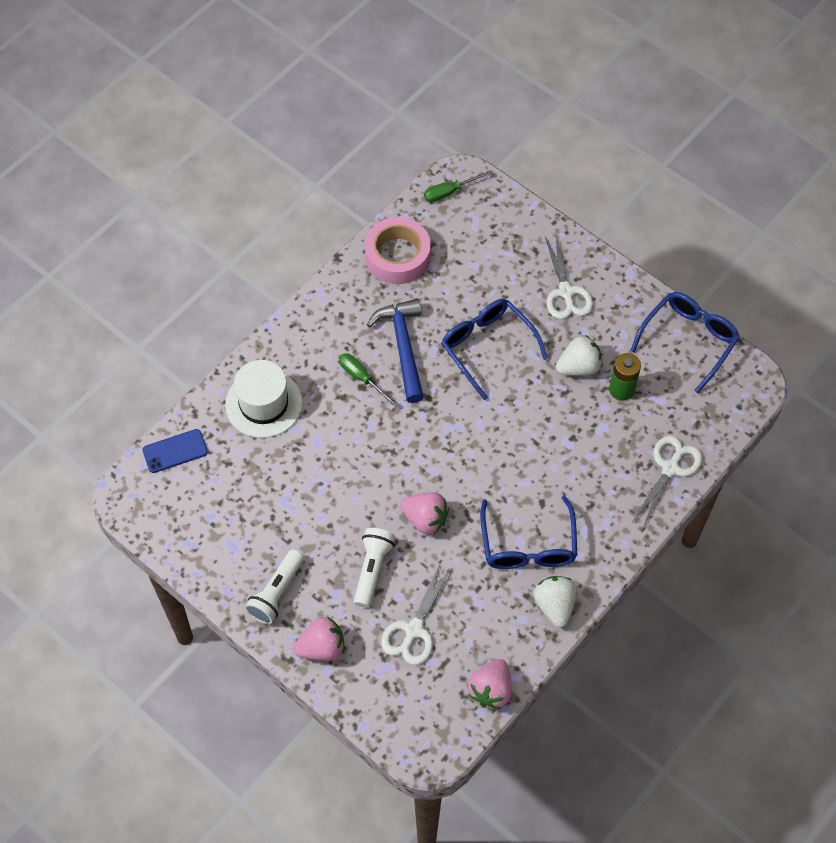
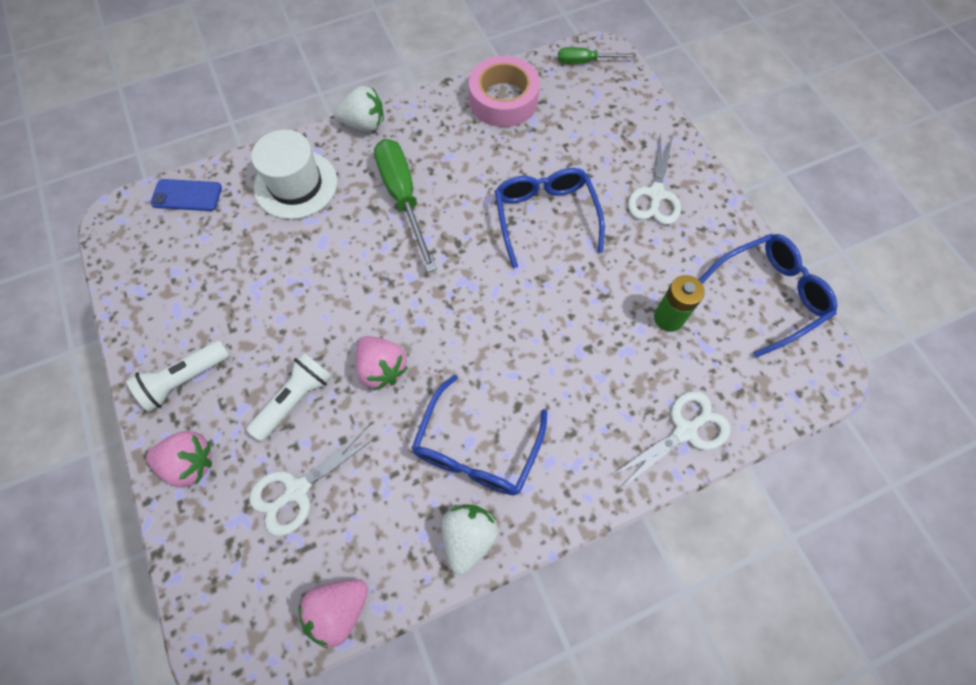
camera: 25 degrees right, 5 degrees up
green screwdriver [339,353,399,407] -> green screwdriver [374,139,437,272], size x1.80
blue hammer [367,299,424,403] -> none
white strawberry [556,335,603,376] -> white strawberry moved to [334,86,384,132]

